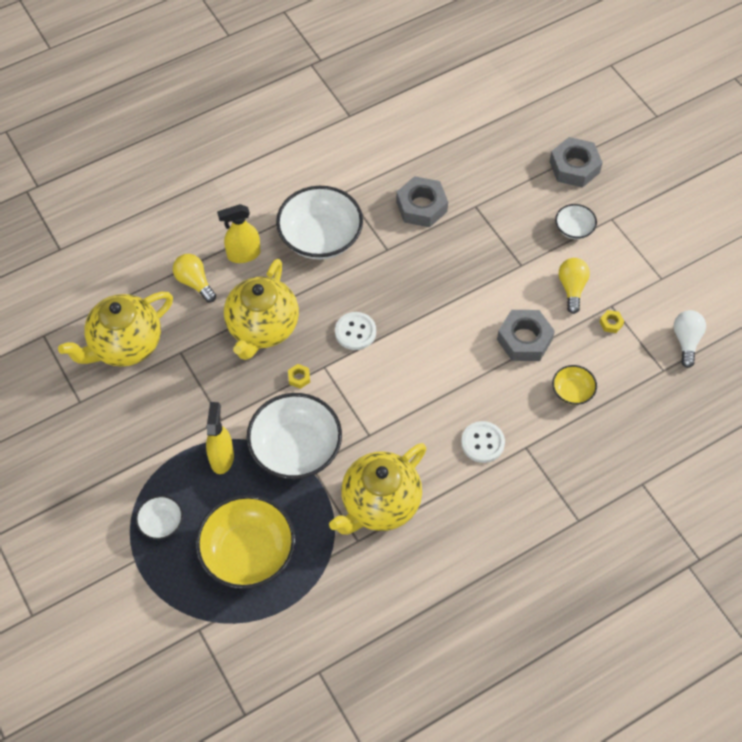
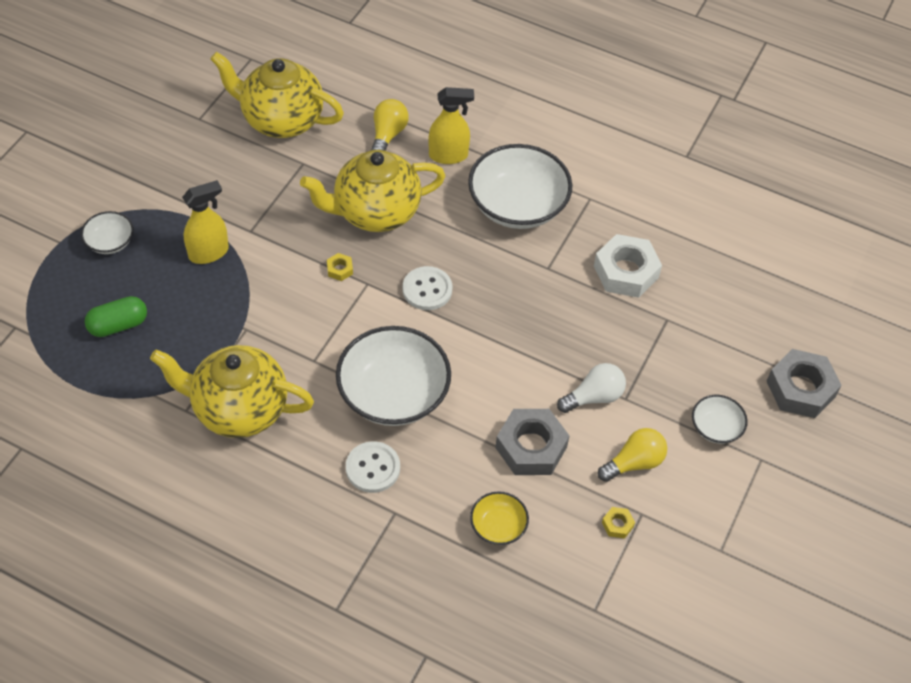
camera: 55 degrees right, 5 degrees down
yellow bowl [196,495,295,589] -> green capsule [85,296,147,337]
yellow spray bottle [217,204,261,263] -> yellow spray bottle turned 135 degrees clockwise [428,87,474,164]
white bowl [246,393,342,479] -> white bowl moved to [336,326,451,426]
grey nut [396,176,448,227] -> white nut [594,234,662,298]
white light bulb [674,310,706,368] -> white light bulb moved to [557,363,626,413]

